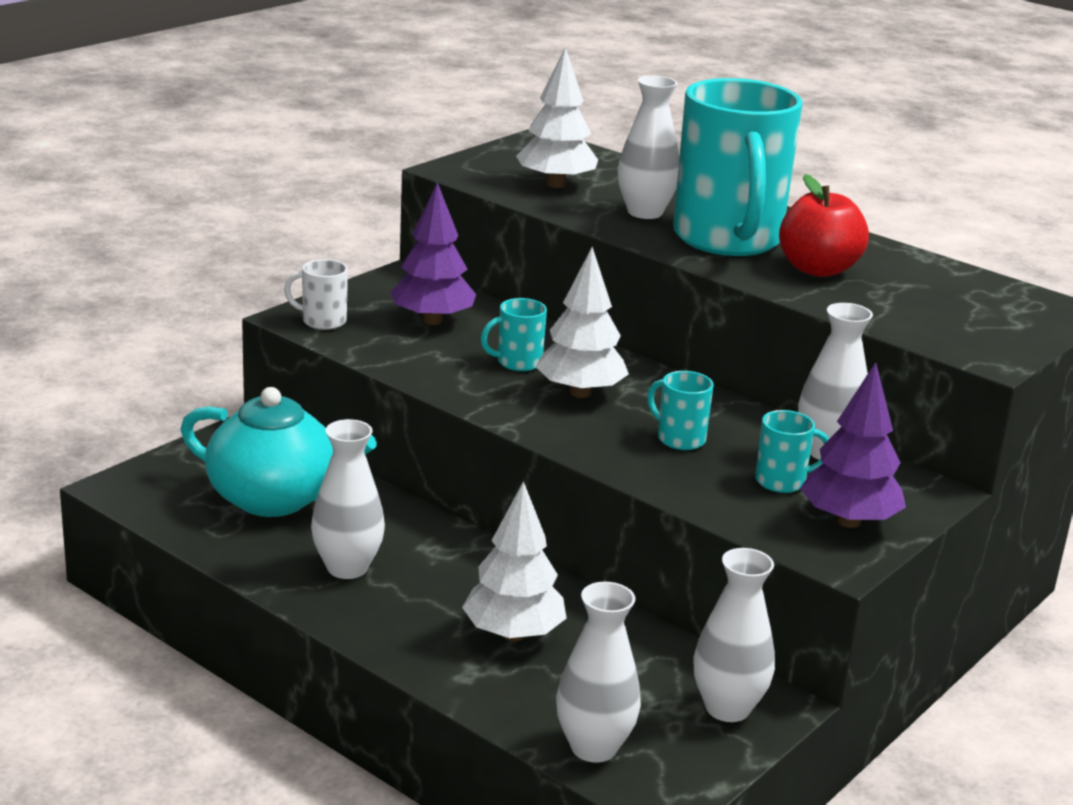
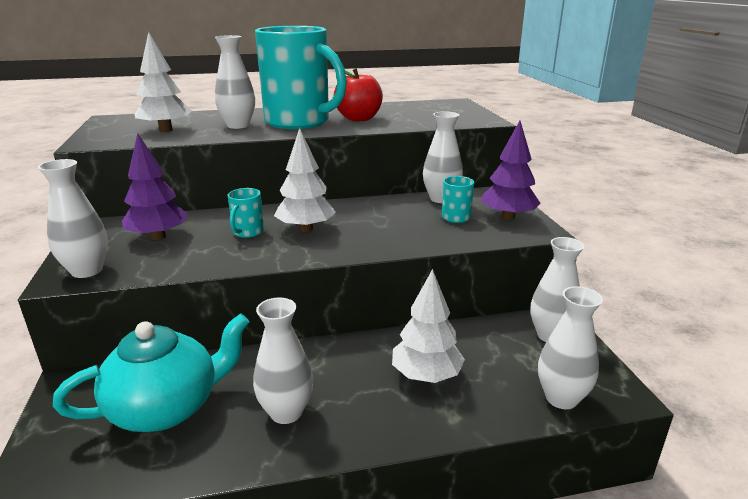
camera: 50 degrees left, 0 degrees up
white mug [284,259,348,330] -> white vase [38,159,108,278]
turquoise mug [647,371,714,450] -> none

